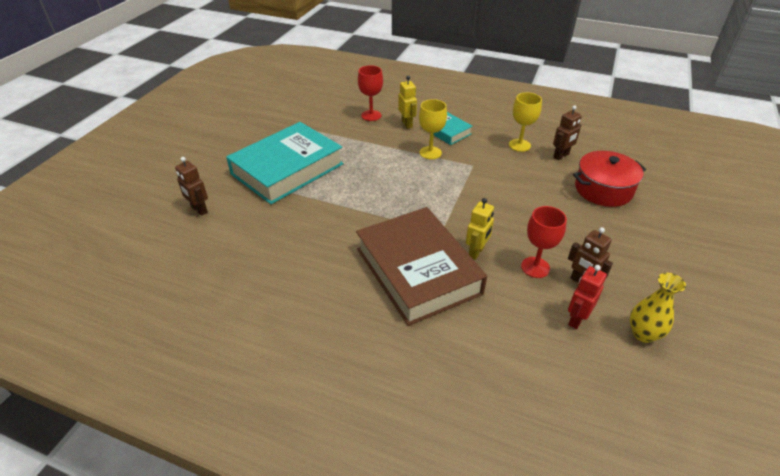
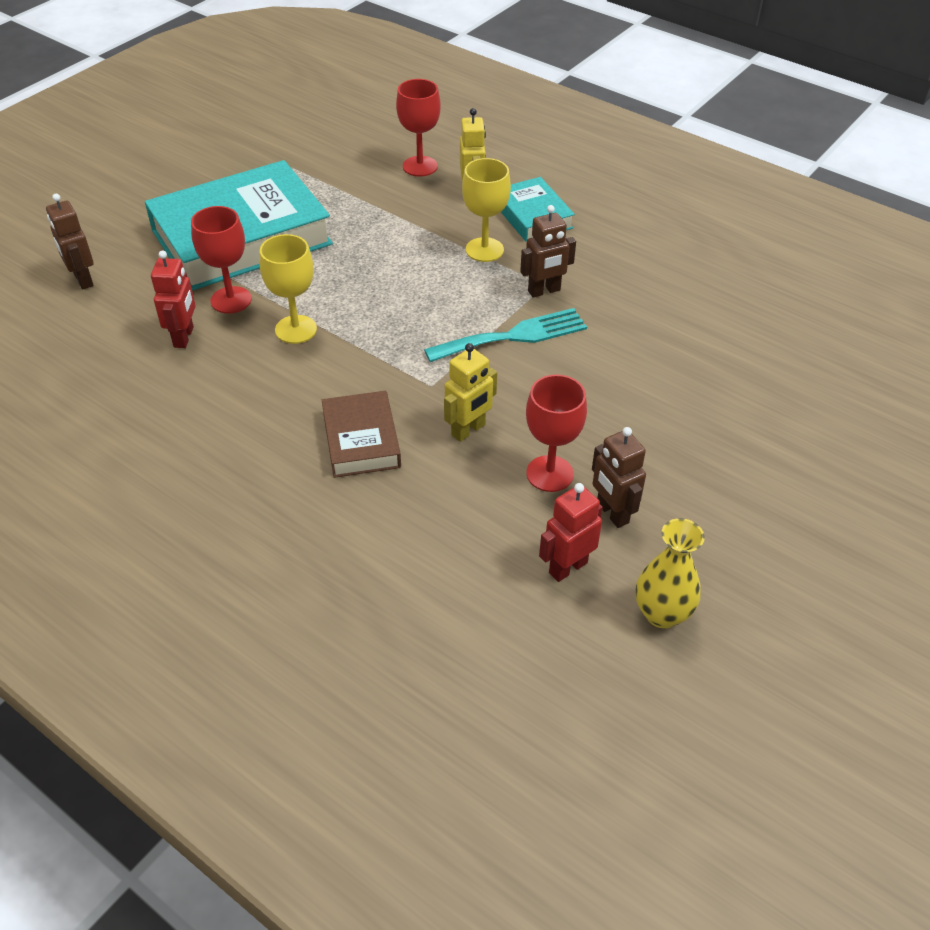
camera: 15 degrees right, 5 degrees up
brown book [356,207,487,326] -> brown book [322,391,401,478], size x0.49
yellow goblet [509,92,542,152] -> yellow goblet moved to [259,234,317,344]
brown robot [553,105,582,160] -> brown robot moved to [520,205,576,298]
red pot [573,151,646,207] -> none
none -> red robot [151,250,196,348]
none -> red goblet [191,206,252,314]
none -> turquoise fork [424,308,587,362]

